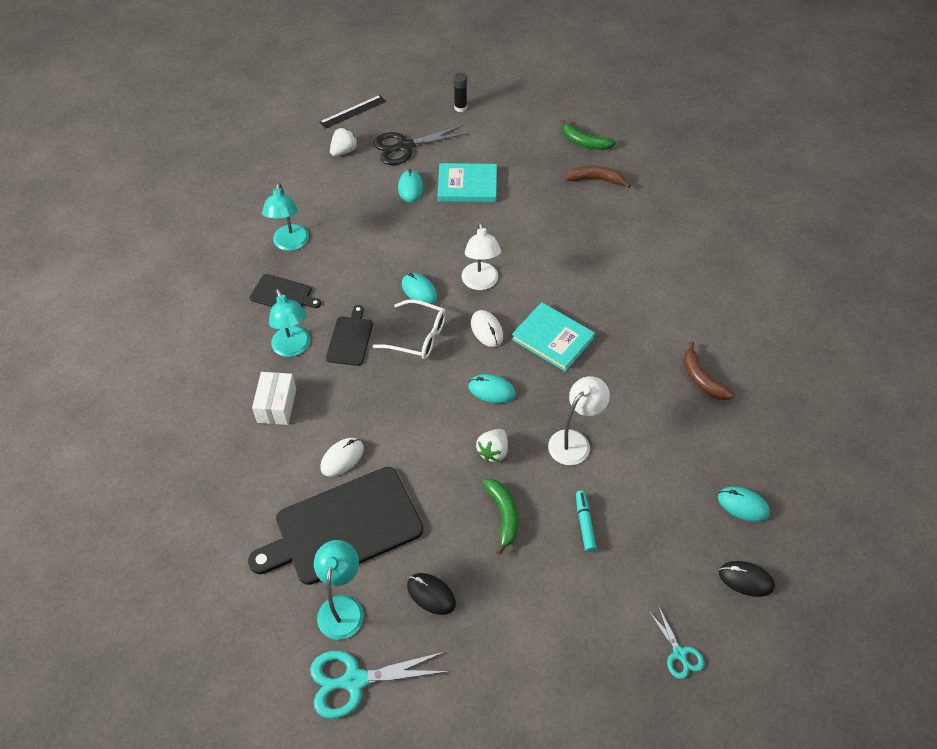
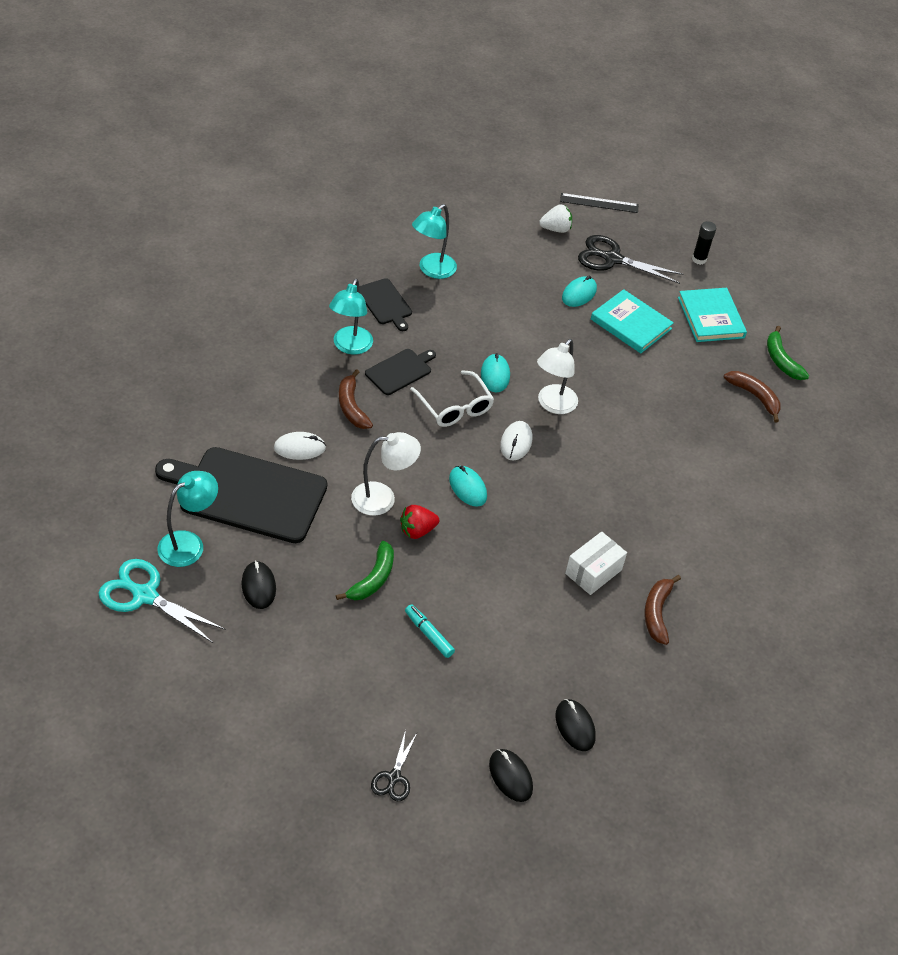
camera: 35 degrees right, 5 degrees down
white box [252,372,296,425] -> white box moved to [565,531,627,595]
white strawberry [476,429,508,462] -> red strawberry [400,505,439,539]
turquoise book [512,302,595,372] -> turquoise book moved to [678,288,747,342]
white lamp [548,376,610,465] -> white lamp moved to [351,432,421,516]
turquoise marker [576,490,597,552] -> turquoise marker turned 75 degrees counterclockwise [405,604,455,658]
turquoise scissors [648,606,704,679] -> black scissors [371,730,417,801]
turquoise mouse [718,487,770,522] -> black mouse [555,699,596,751]
none -> brown banana [339,369,373,429]

